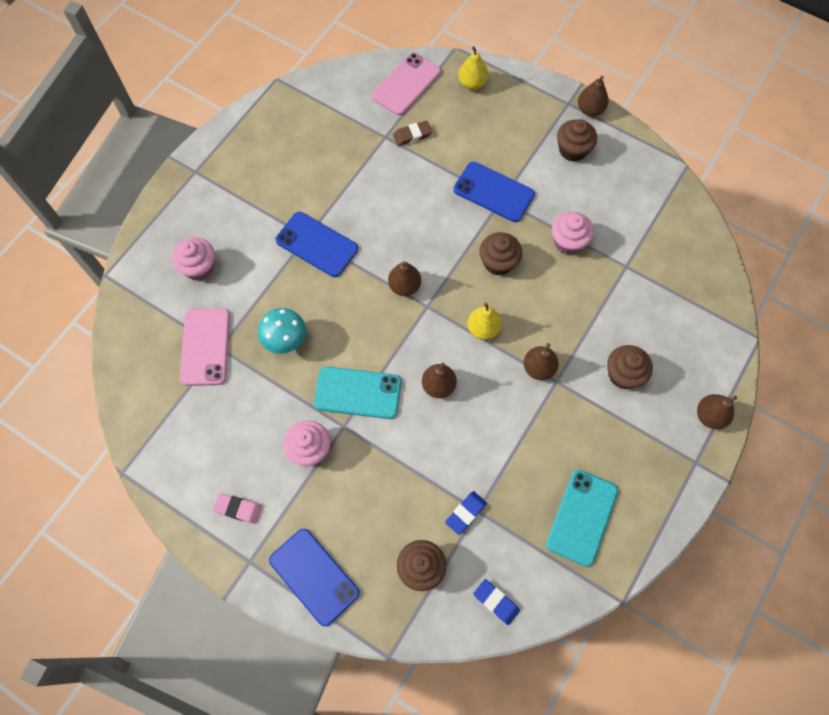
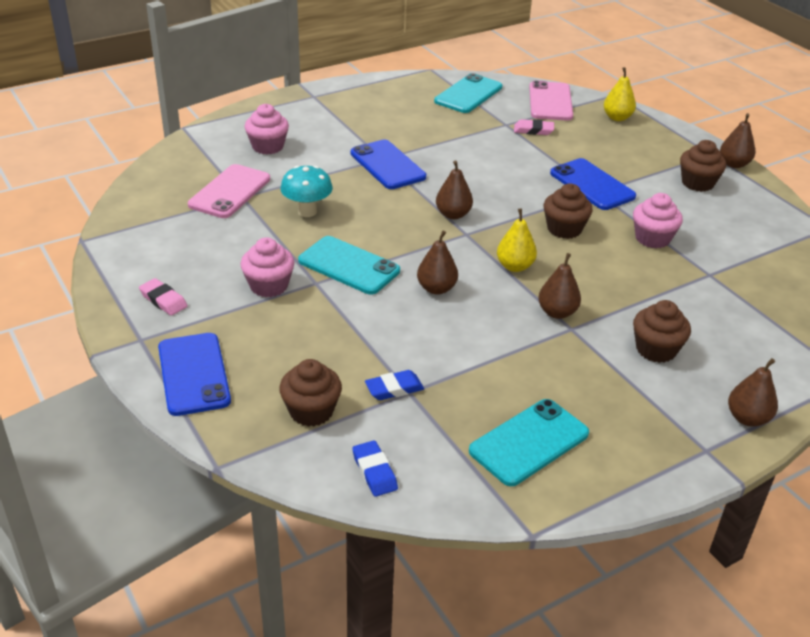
camera: 25 degrees right, 30 degrees down
pink phone [372,53,441,115] -> pink phone turned 60 degrees counterclockwise [529,80,573,120]
brown eraser [393,121,432,146] -> pink eraser [514,119,554,135]
none -> turquoise phone [434,73,502,113]

